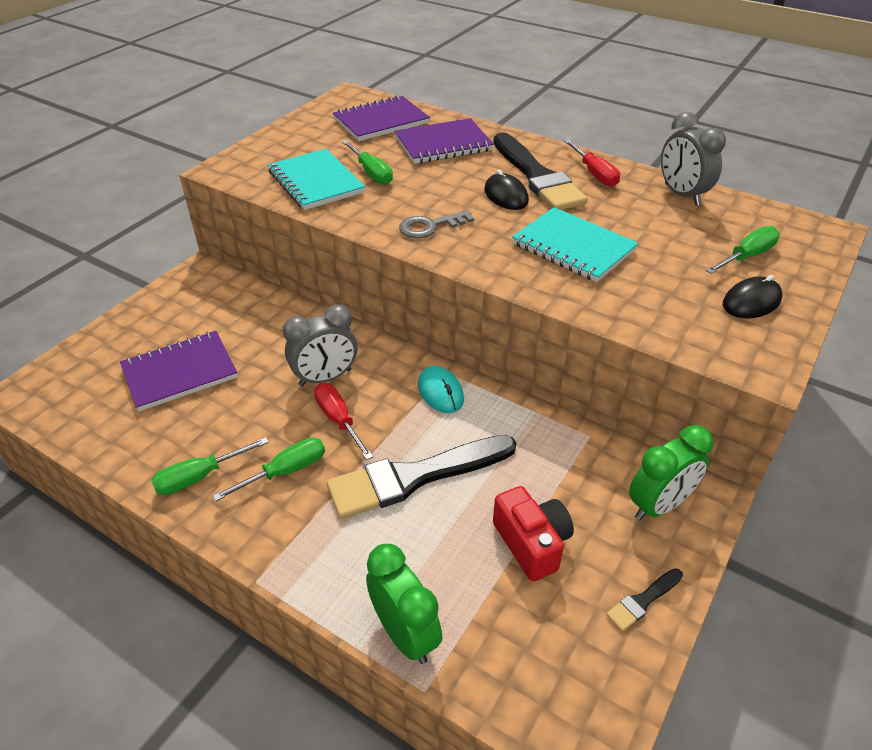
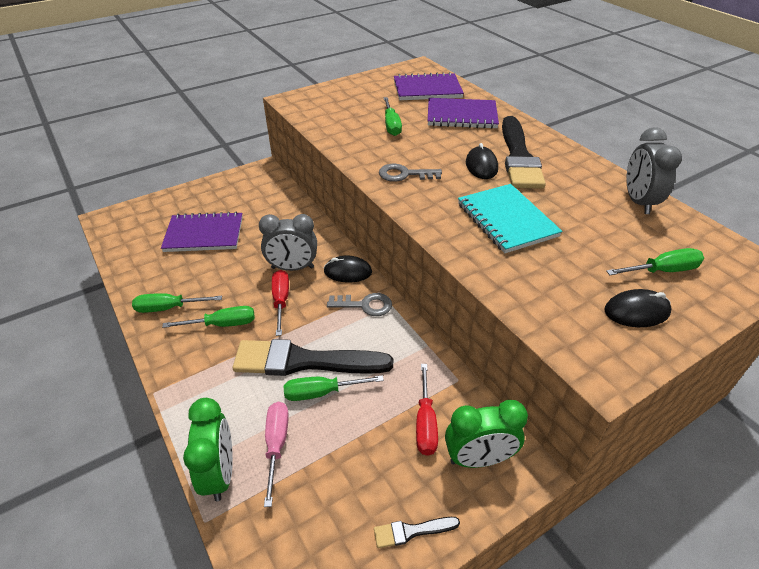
camera: 25 degrees right, 0 degrees up
turquoise notebook [268,149,365,210] -> none
turquoise mouse [418,366,464,413] -> grey key [327,293,392,316]
red camera [493,486,574,582] -> none
red screwdriver [564,139,620,187] -> red screwdriver moved to [416,364,438,456]
none -> pink screwdriver [264,402,289,507]
none -> green screwdriver [284,375,384,401]
none -> black mouse [324,256,372,282]

